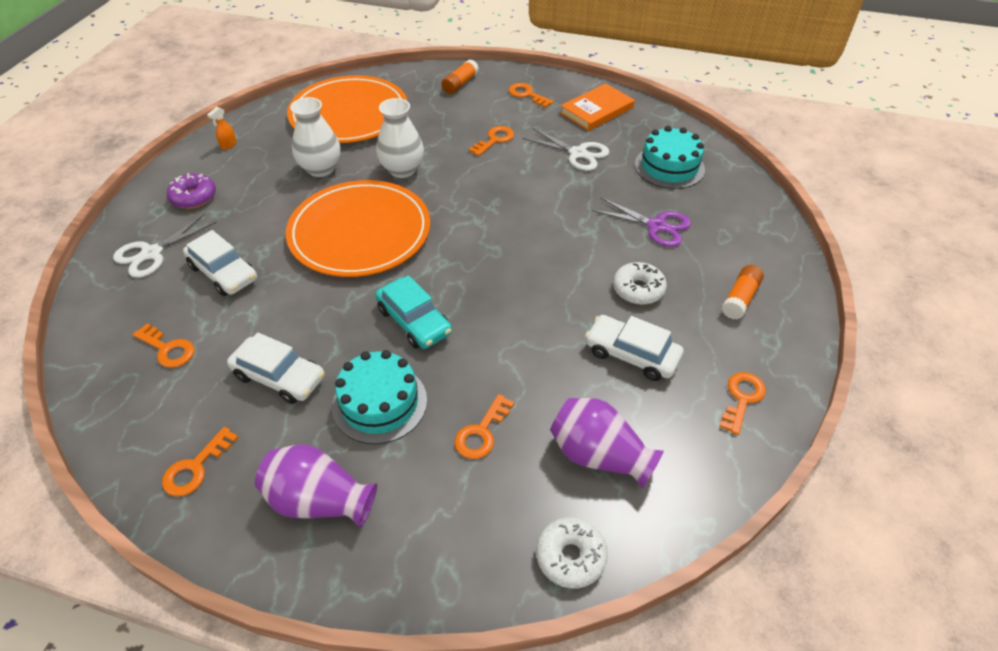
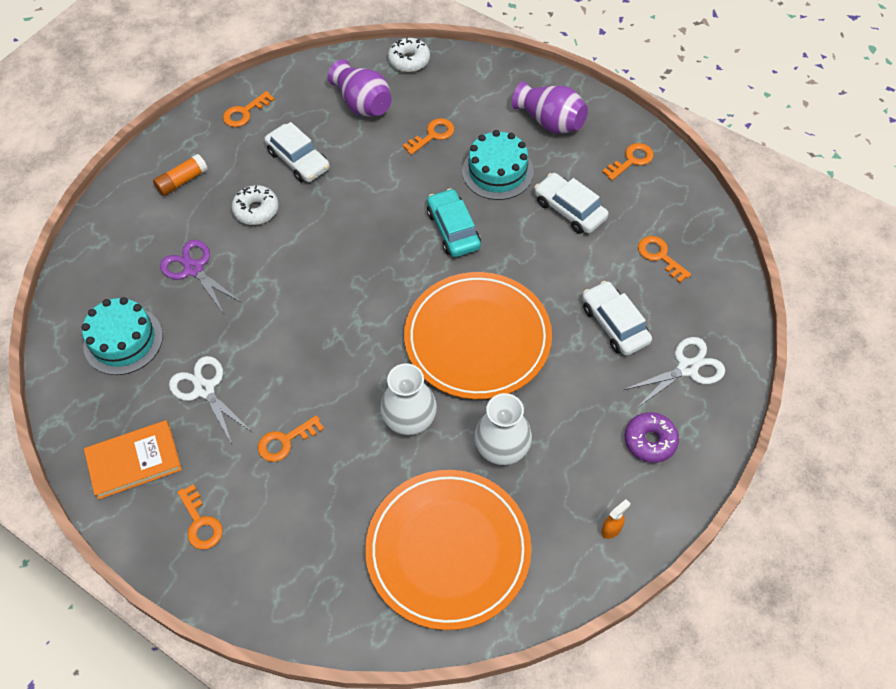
camera: 160 degrees left, 10 degrees up
orange glue stick [441,59,479,94] -> none

